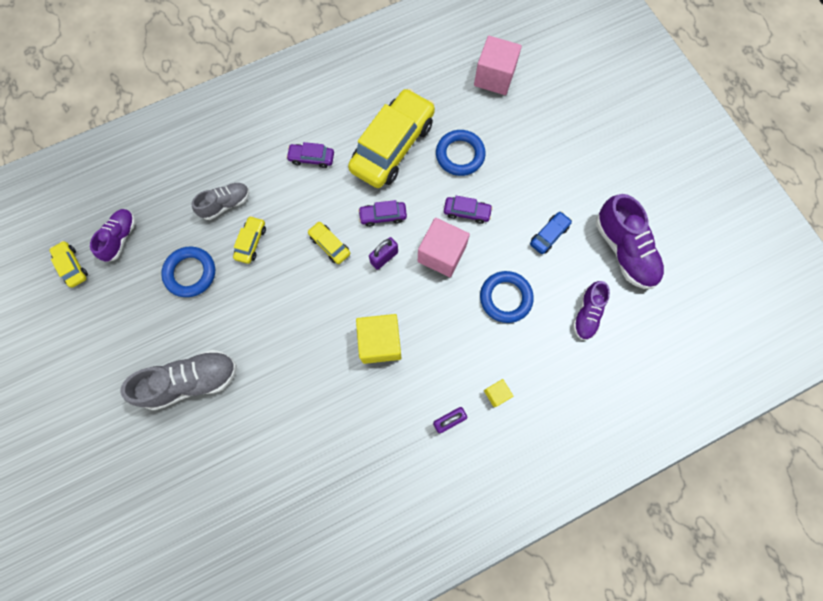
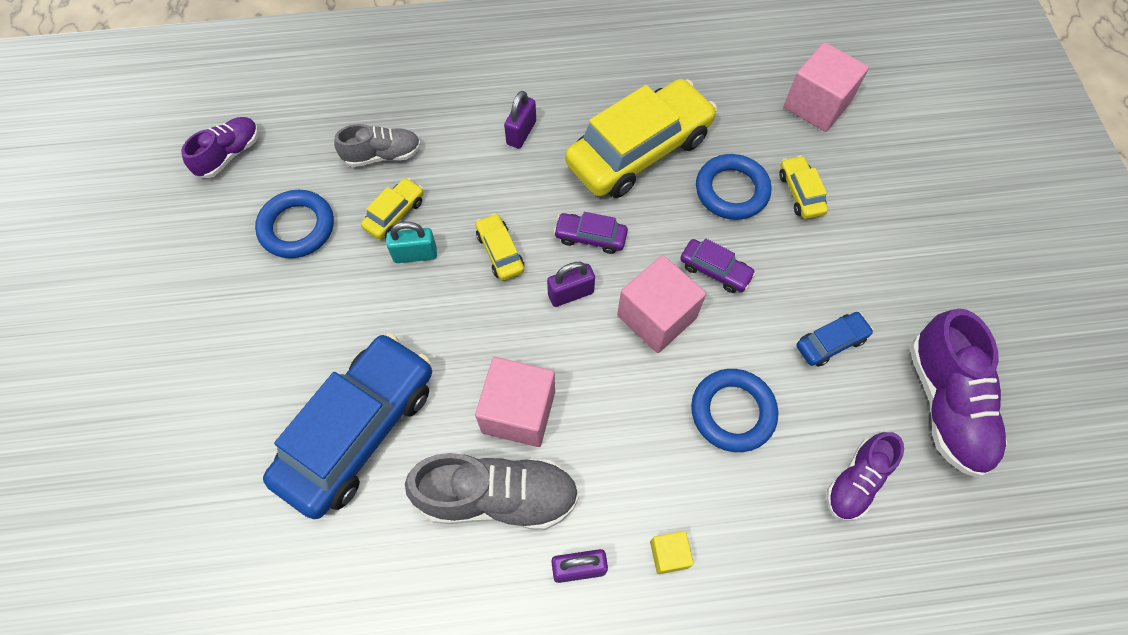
camera: 20 degrees right, 10 degrees down
yellow car [49,241,88,288] -> yellow car moved to [779,155,828,219]
grey shoe [120,350,237,410] -> grey shoe moved to [405,453,579,530]
purple car [286,142,334,168] -> purple padlock [504,91,536,149]
yellow cube [356,314,401,364] -> pink cube [475,357,555,447]
none -> blue car [263,333,432,519]
none -> turquoise padlock [386,222,437,263]

